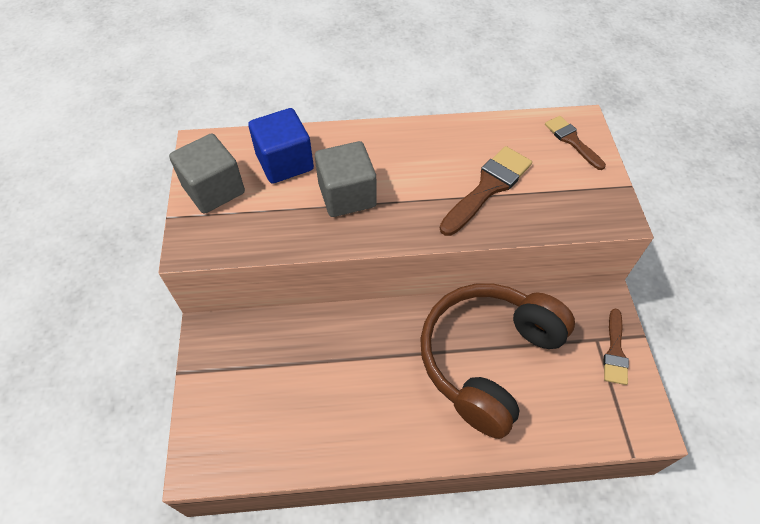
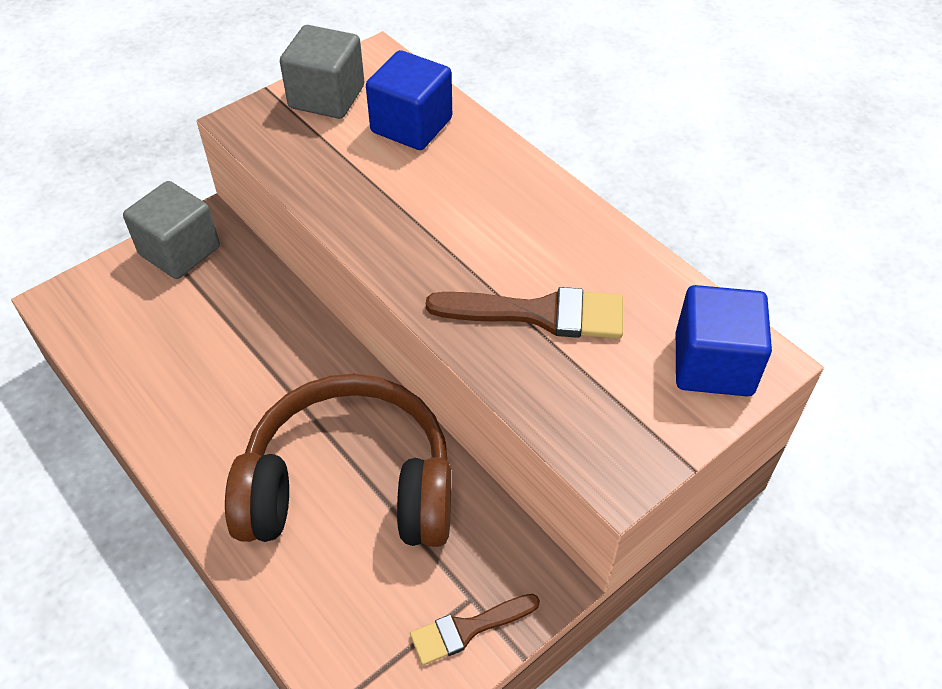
camera: 55 degrees right, 5 degrees down
grey cube [315,141,377,217] -> grey cube moved to [123,181,220,279]
brown brush [545,116,606,170] -> blue cube [676,285,772,397]

